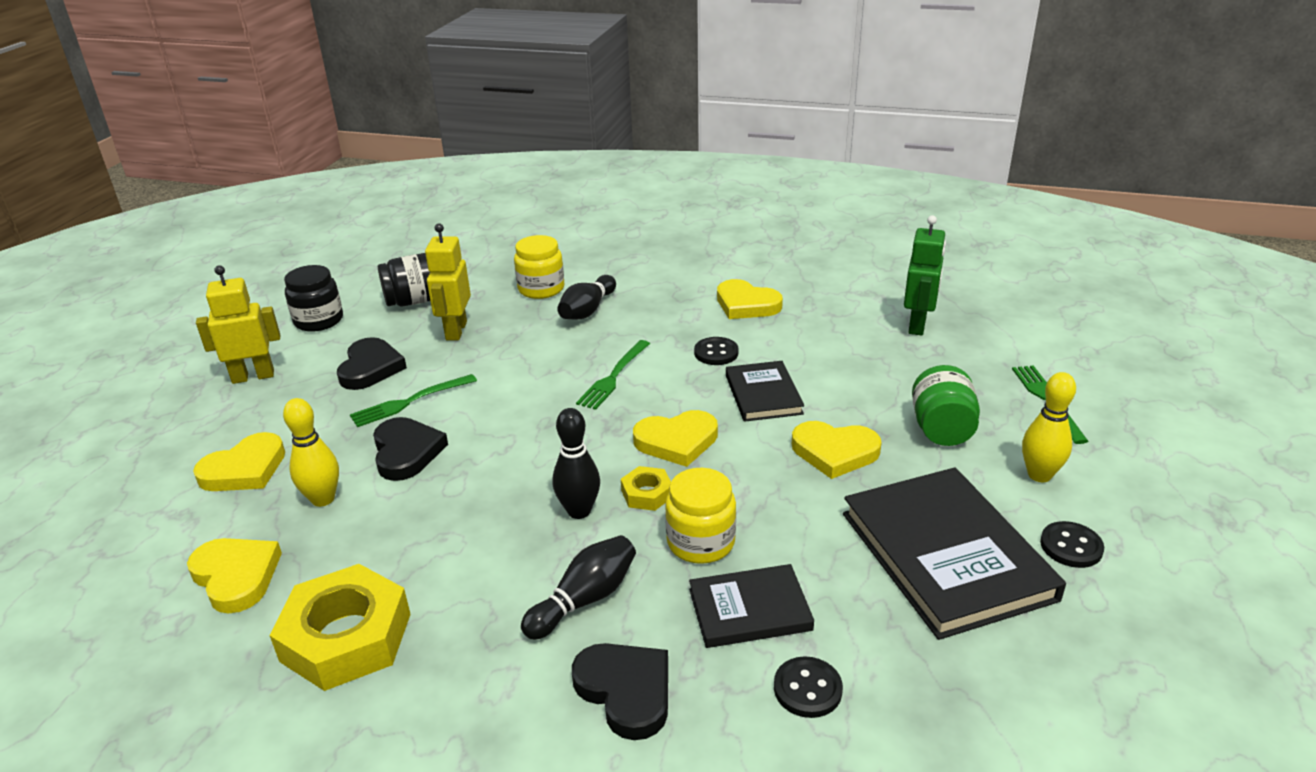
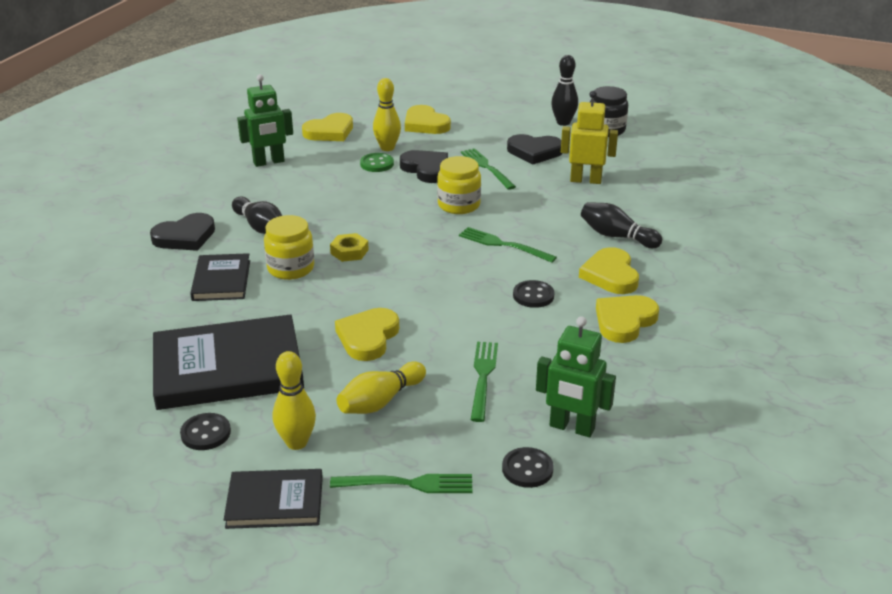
camera: 95 degrees right, 0 degrees up
yellow robot [196,265,280,384] -> none
yellow nut [269,564,411,691] -> green robot [237,74,293,167]
black heart [373,417,448,481] -> black heart turned 120 degrees counterclockwise [400,150,448,183]
black jar [378,253,430,306] -> none
yellow jar [514,235,564,299] -> yellow jar moved to [437,156,481,214]
black bowling pin [553,408,600,519] -> black bowling pin moved to [551,55,578,126]
yellow heart [633,410,718,467] -> yellow heart moved to [579,247,639,294]
black book [726,361,804,422] -> black book moved to [224,469,323,529]
black button [774,656,843,718] -> black button moved to [502,447,554,488]
green jar [912,365,980,446] -> yellow bowling pin [337,362,426,414]
none -> green button [360,153,394,172]
none -> green fork [471,342,498,422]

